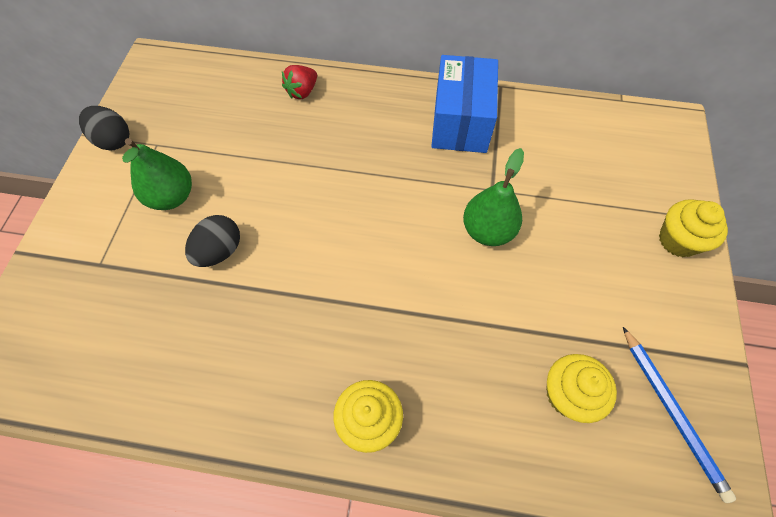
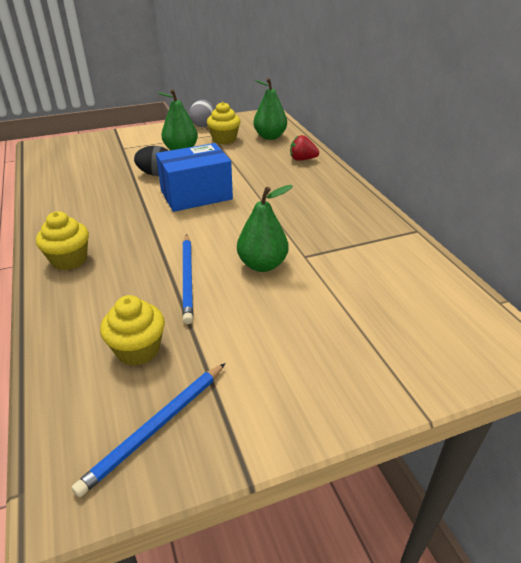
camera: 60 degrees right, 25 degrees down
black egg [79,106,130,151] -> grey egg [189,100,214,127]
blue box [431,55,498,153] -> blue box moved to [156,143,233,212]
yellow cupcake [659,199,728,257] -> yellow cupcake moved to [207,102,240,144]
none -> blue pencil [182,234,193,324]
none -> green pear [254,78,287,140]

